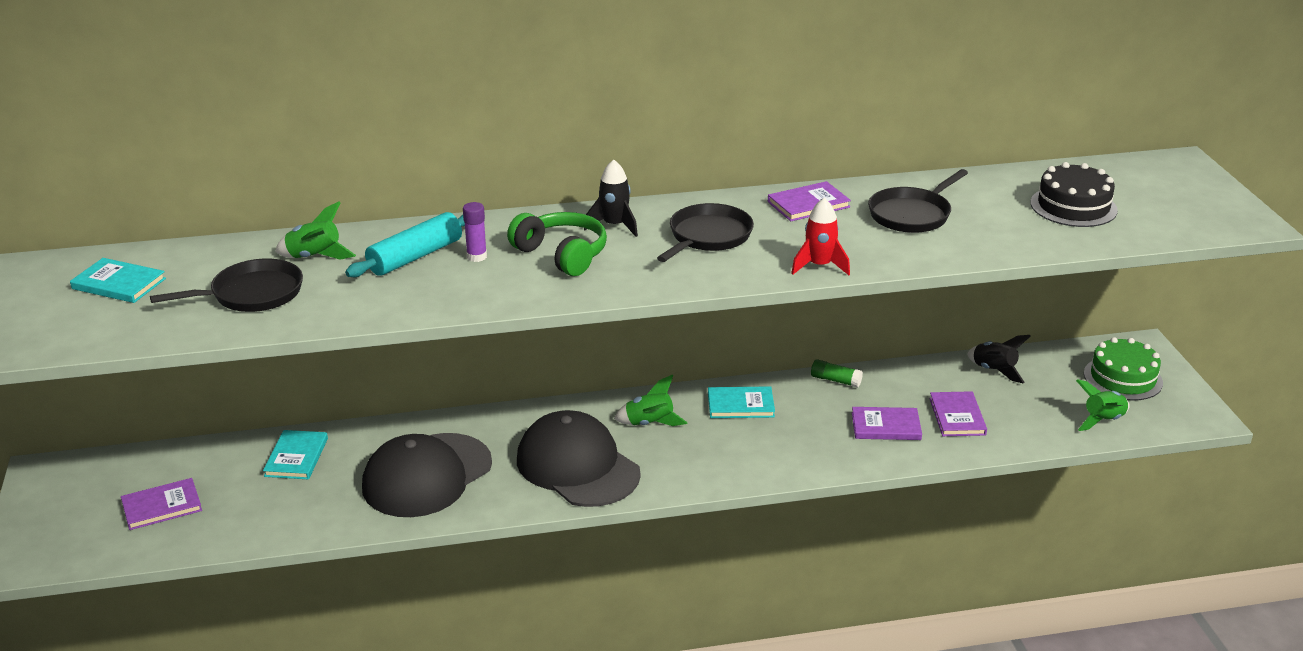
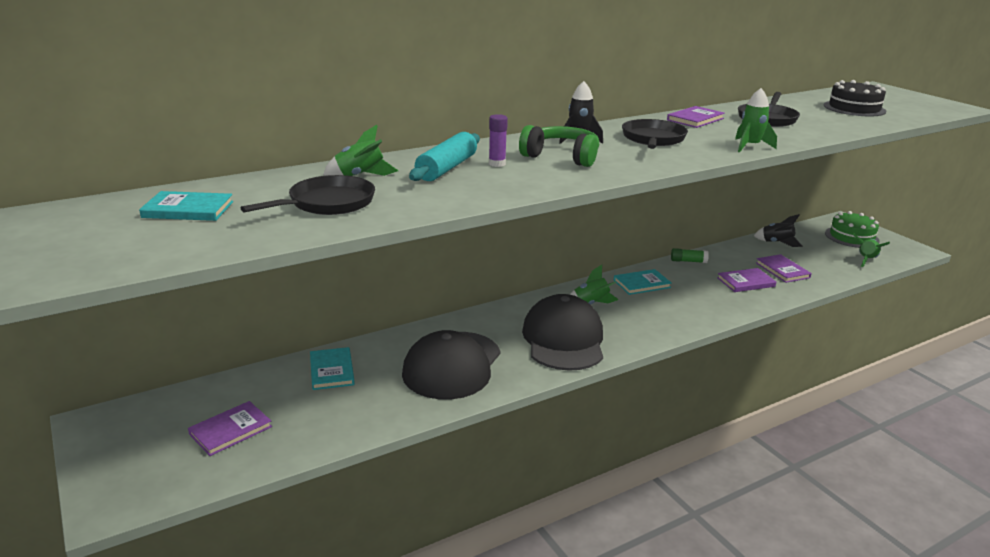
camera: 20 degrees left, 5 degrees down
black cap [517,410,641,507] -> black cap turned 60 degrees clockwise [522,294,603,371]
red rocket [791,198,850,275] -> green rocket [735,88,777,152]

